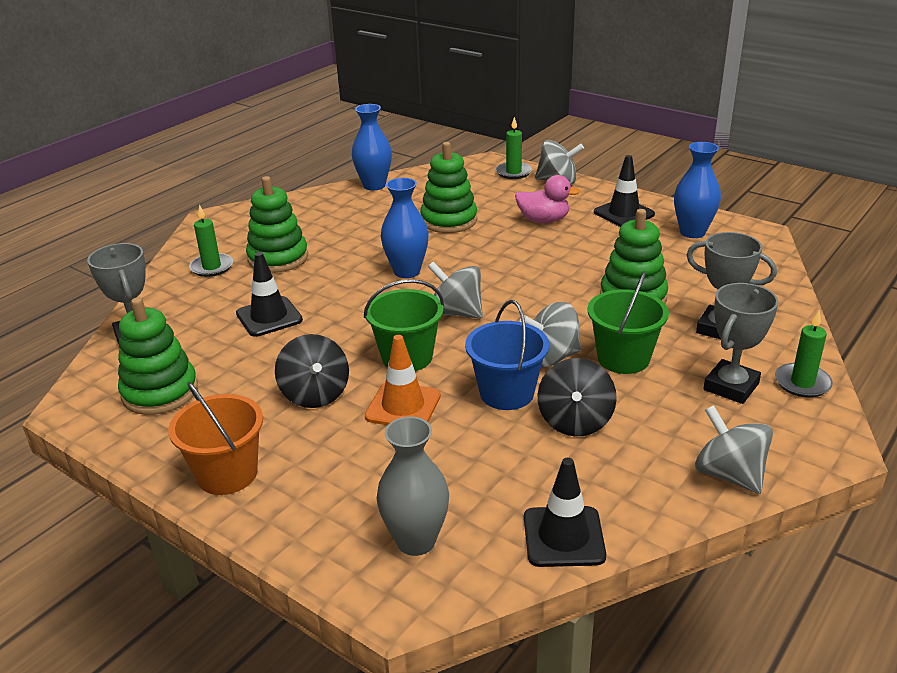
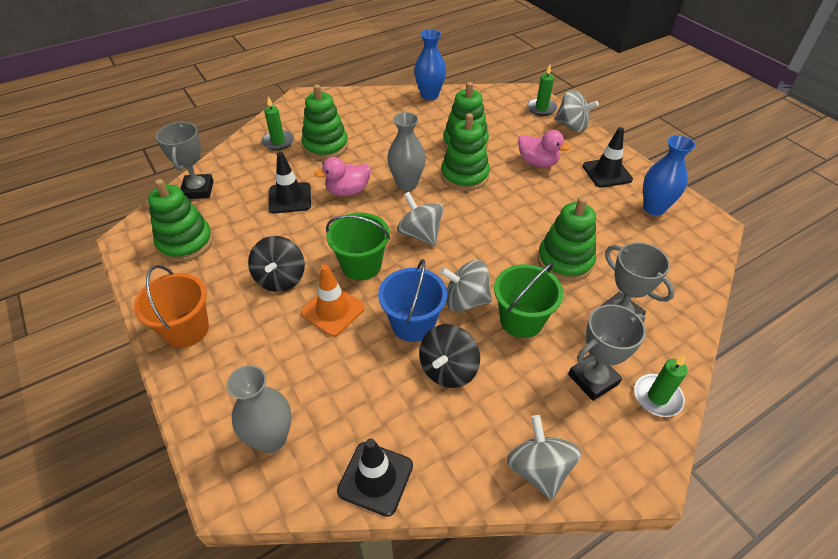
camera: 20 degrees right, 15 degrees up
blue vase [381,178,429,278] -> grey vase [387,112,426,191]
none -> pink duck [315,157,371,196]
none -> green stacking toy [441,113,490,191]

